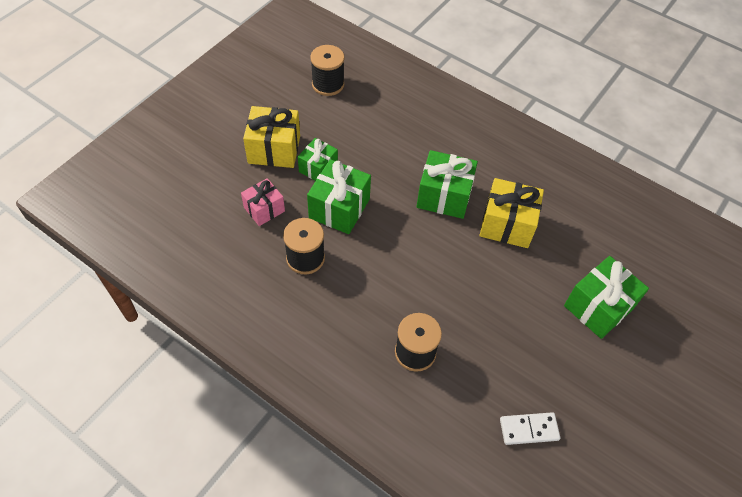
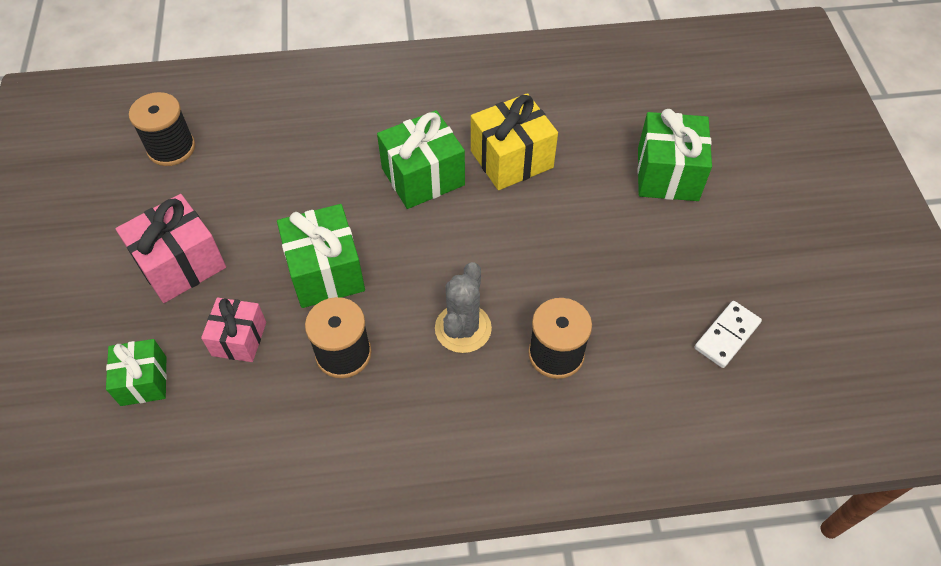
camera: 40 degrees left, 0 degrees up
yellow gift [243,106,300,168] -> pink gift [116,194,226,303]
green gift [298,138,338,181] -> green gift moved to [106,339,167,406]
none -> grey cactus [435,262,492,353]

